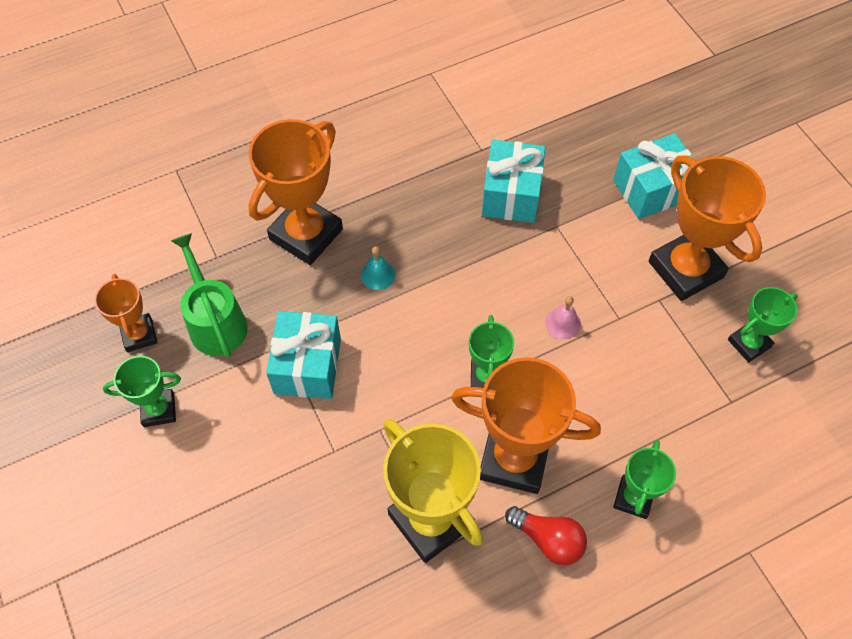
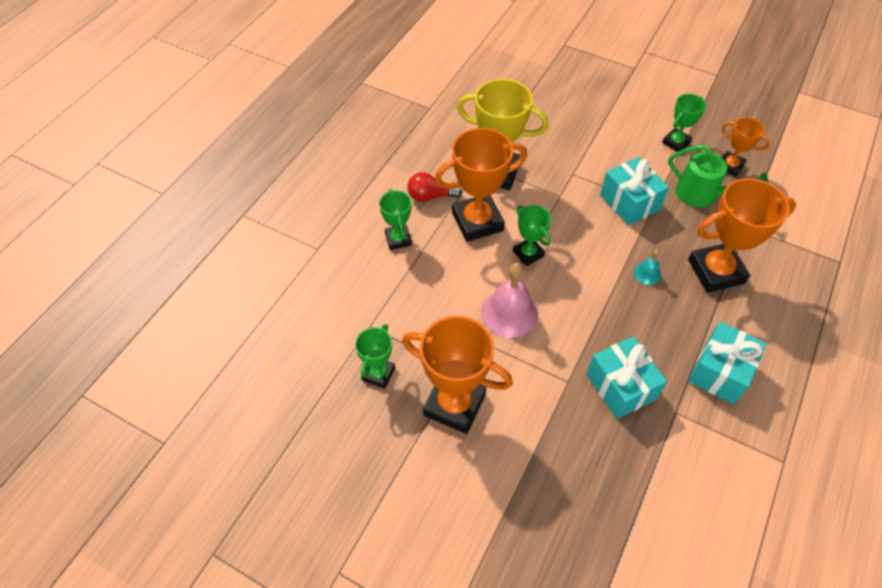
camera: 145 degrees right, 5 degrees down
orange trophy [248,119,343,265] -> orange trophy turned 75 degrees clockwise [688,178,796,293]
pink bell [545,296,581,339] -> pink bell [481,263,538,338], size x2.03
turquoise gift [613,133,693,219] -> turquoise gift moved to [688,322,767,404]

